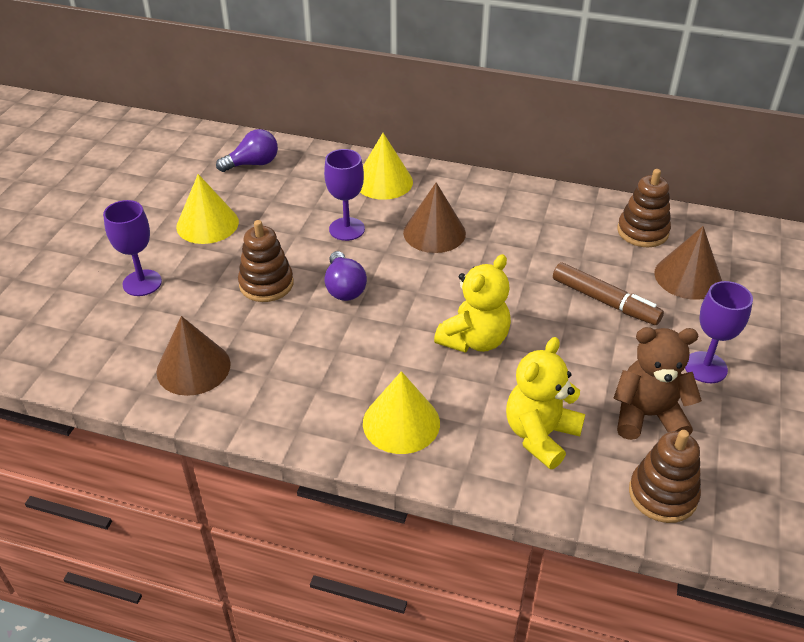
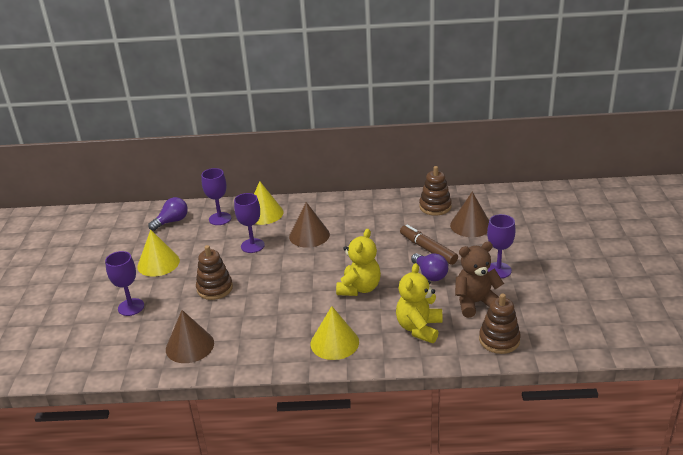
camera: 15 degrees left, 10 degrees down
purple light bulb [325,251,367,301] -> purple light bulb moved to [411,253,448,281]
brown marker [553,263,664,325] -> brown marker turned 150 degrees counterclockwise [400,224,458,265]
none -> purple goblet [201,168,231,225]

